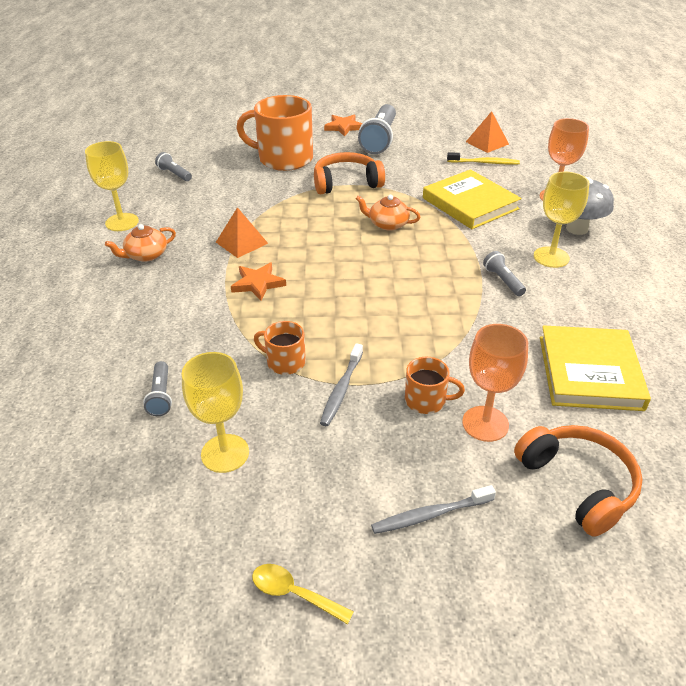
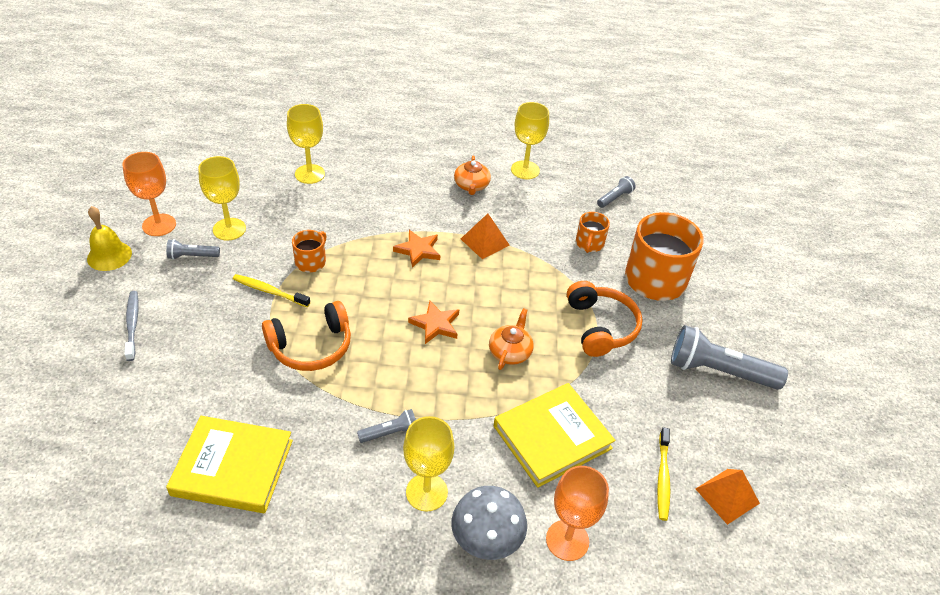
camera: 90 degrees right, 5 degrees up
orange teapot [105,224,176,262] -> orange teapot turned 150 degrees counterclockwise [454,156,491,195]
grey flashlight [143,361,172,416] -> grey flashlight moved to [166,239,220,260]
yellow spoon [252,564,354,625] -> yellow bell [87,206,132,271]
grey toothbrush [320,343,363,426] -> yellow toothbrush [233,274,310,307]
orange star [324,115,362,137] -> orange star moved to [408,301,459,344]
orange mug [405,357,465,414] -> orange mug moved to [576,212,610,253]
orange goblet [462,324,528,442] -> orange goblet moved to [122,152,176,236]
orange headphones [514,425,643,537] -> orange headphones moved to [262,301,351,371]
none -> yellow goblet [287,104,325,184]

